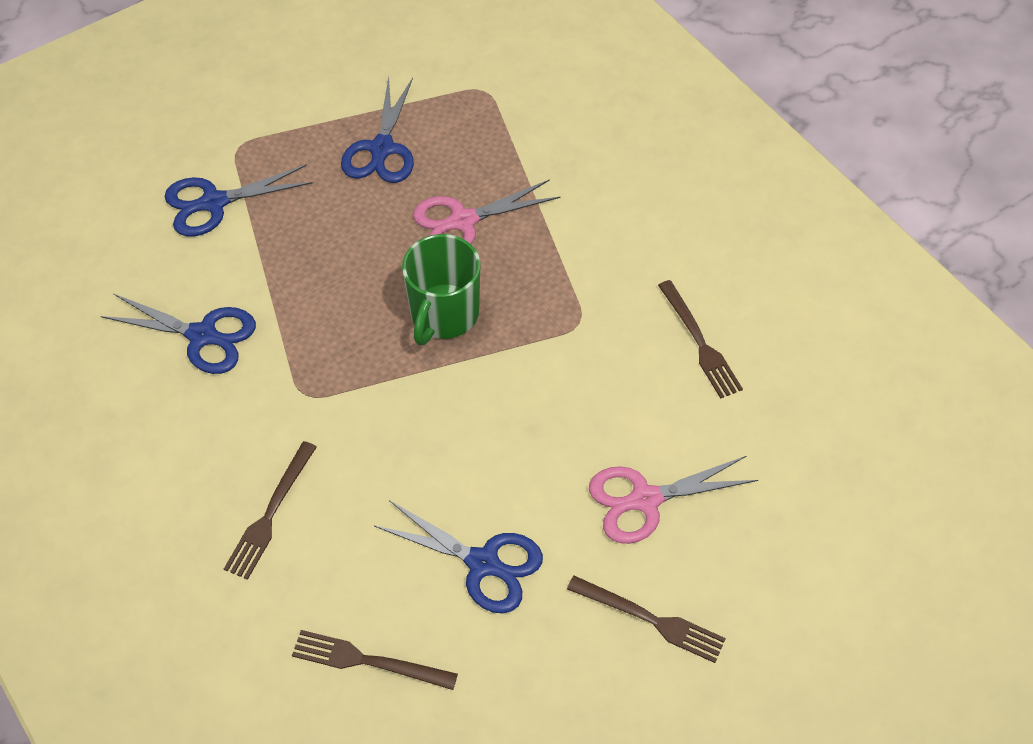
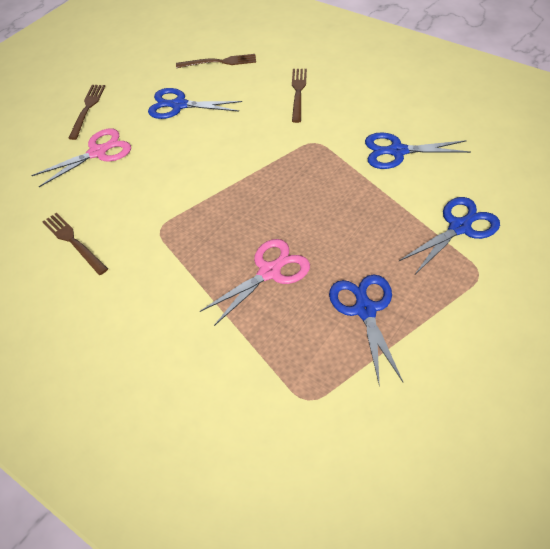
camera: 165 degrees right, 5 degrees down
green mug [402,234,481,345] -> none
brown fork [567,576,726,663] -> brown fork turned 90 degrees clockwise [68,85,105,140]

